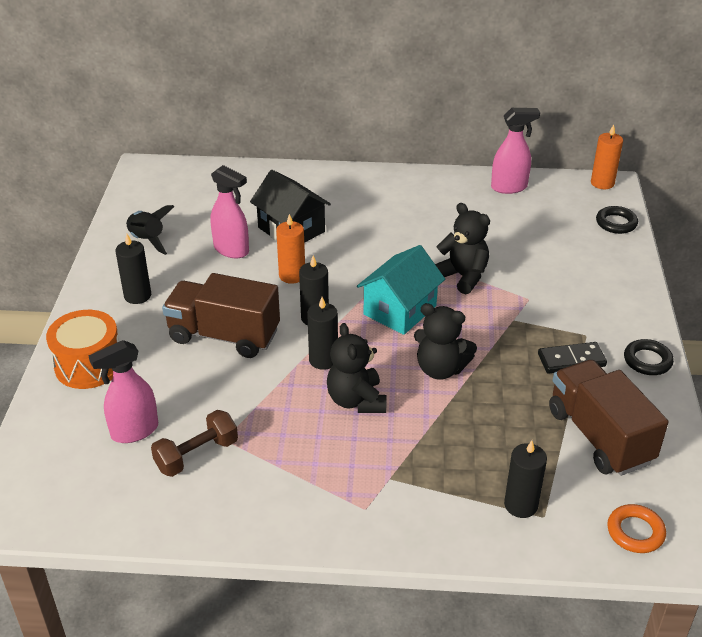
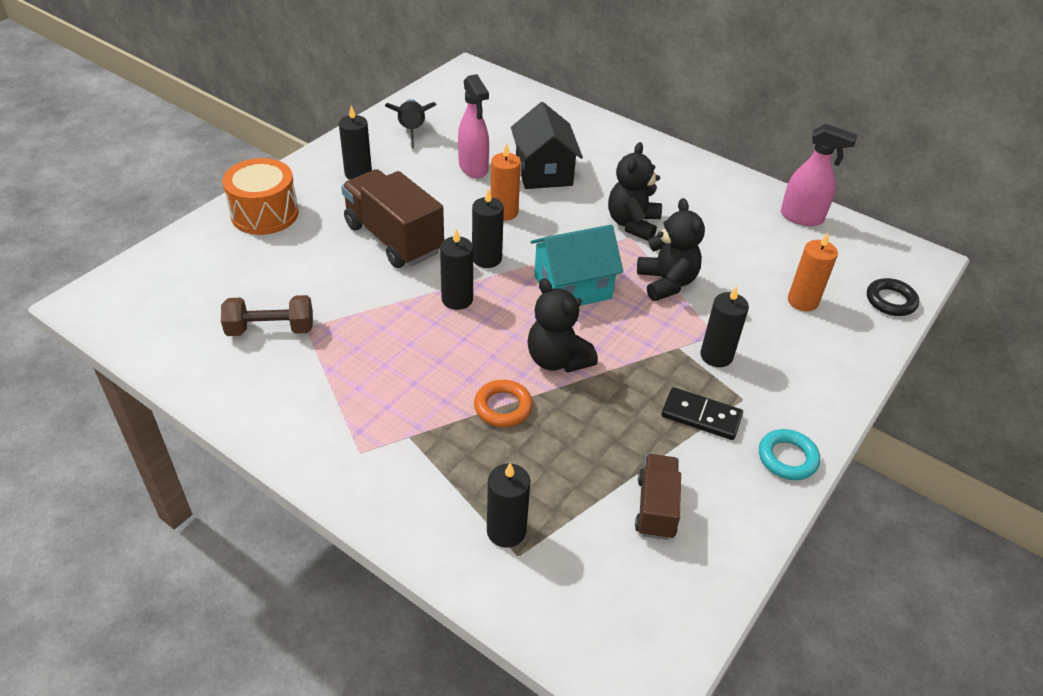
camera: 30 degrees right, 5 degrees up
pink spray bottle [89,340,158,443] -> none
black teddy bear [327,323,387,413] -> black teddy bear moved to [608,142,662,241]
brown truck [549,360,668,476] -> brown truck [635,454,681,540], size x0.57
orange candle [591,124,623,189] -> orange candle moved to [788,233,838,311]
orange ring [607,504,666,553] -> orange ring moved to [474,380,533,427]
black ring [624,339,674,375] -> turquoise ring [759,429,820,480]
none -> black candle [700,286,749,367]

